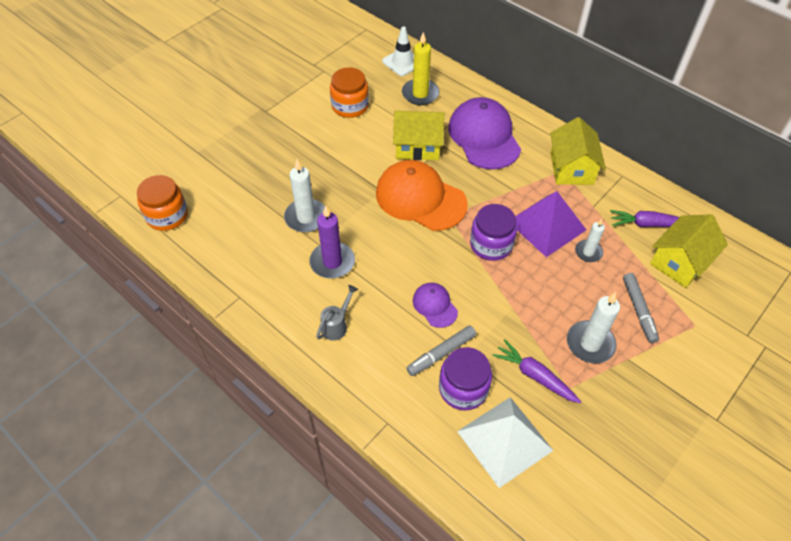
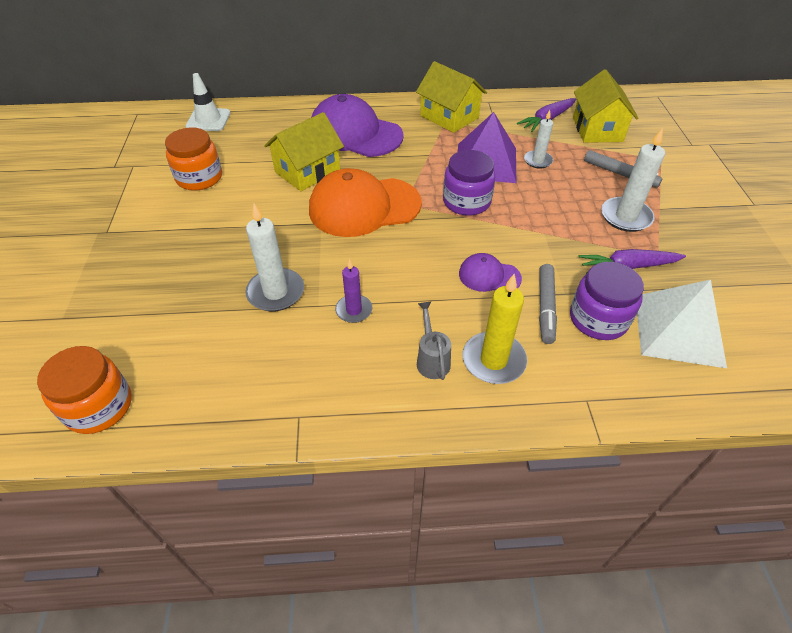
camera: 45 degrees left, 5 degrees down
purple candle [309,206,355,279] -> purple candle [335,259,372,323], size x0.62
yellow candle [402,32,440,105] -> yellow candle moved to [463,274,527,384]

